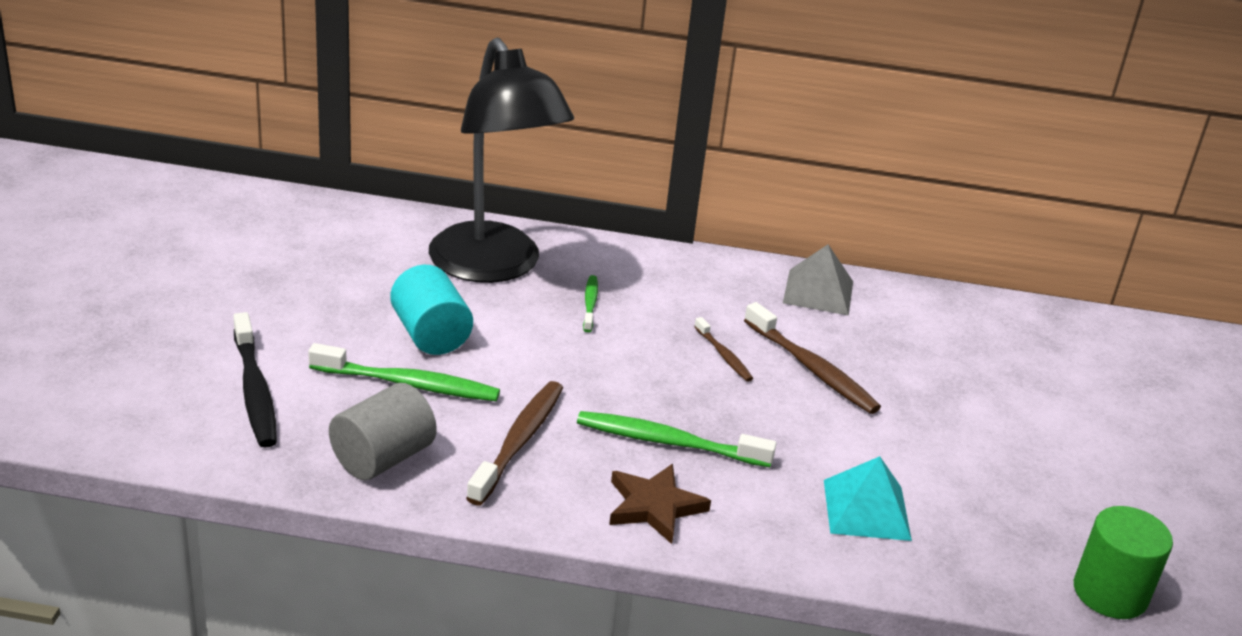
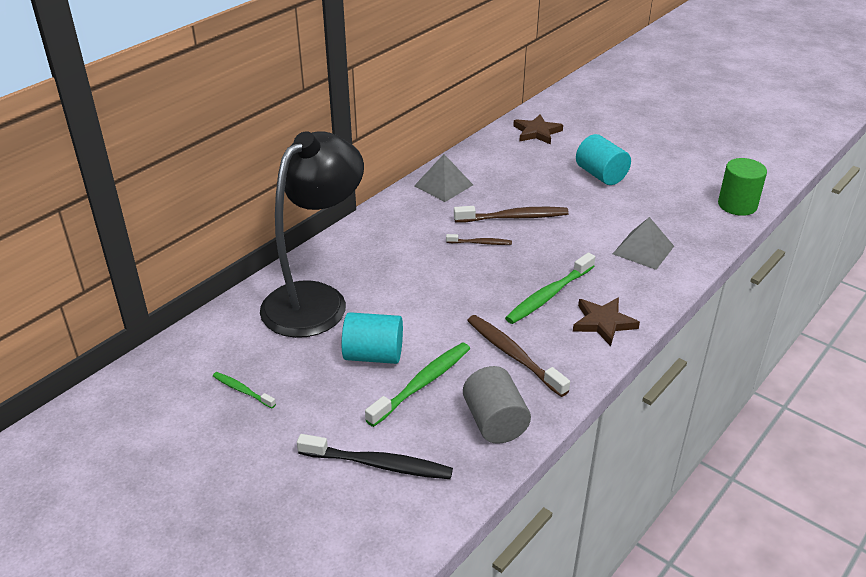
camera: 55 degrees left, 5 degrees up
black lamp [429,37,574,283] -> black lamp turned 60 degrees counterclockwise [260,131,364,338]
green toothbrush [583,275,598,332] -> green toothbrush moved to [213,372,276,408]
turquoise pyramid [824,456,912,541] -> grey pyramid [613,217,674,270]
none -> brown star [513,114,563,144]
none -> turquoise cylinder [576,134,631,185]

